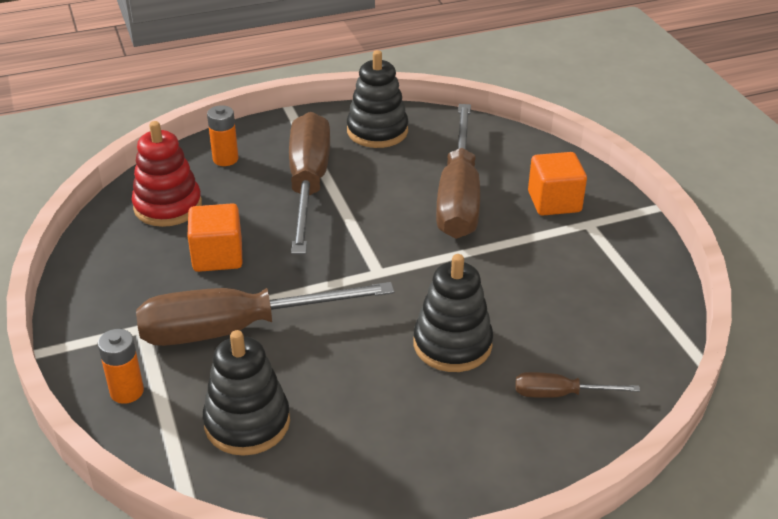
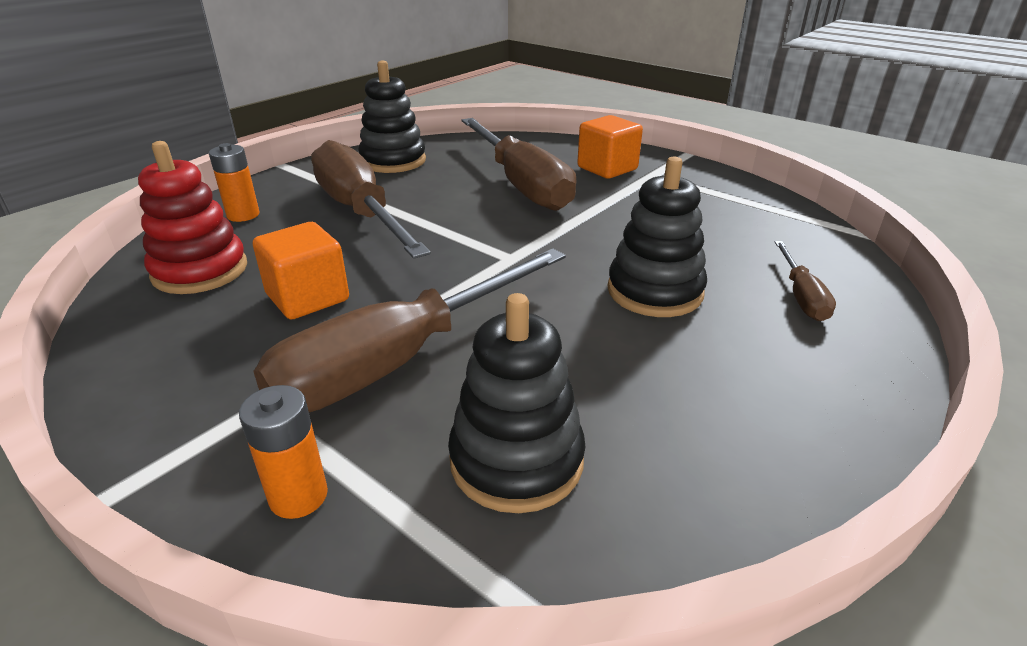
camera: 30 degrees left, 5 degrees down
brown screwdriver [516,372,640,398] -> brown screwdriver turned 60 degrees counterclockwise [775,241,836,321]

